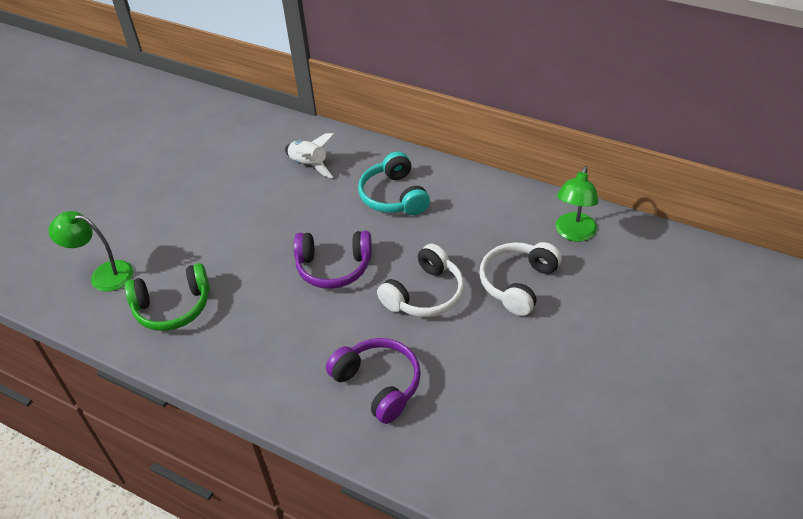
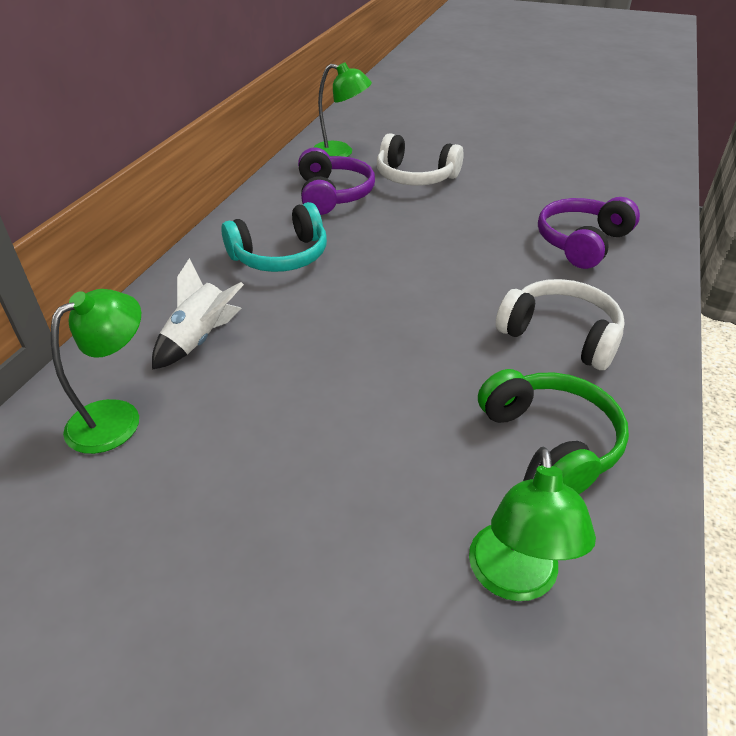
camera: 100 degrees left, 5 degrees down
purple headphones [294,231,372,289] -> purple headphones moved to [298,147,375,215]
white headphones [377,244,464,317] -> white headphones moved to [495,279,625,370]
none -> green lamp [51,289,141,454]

